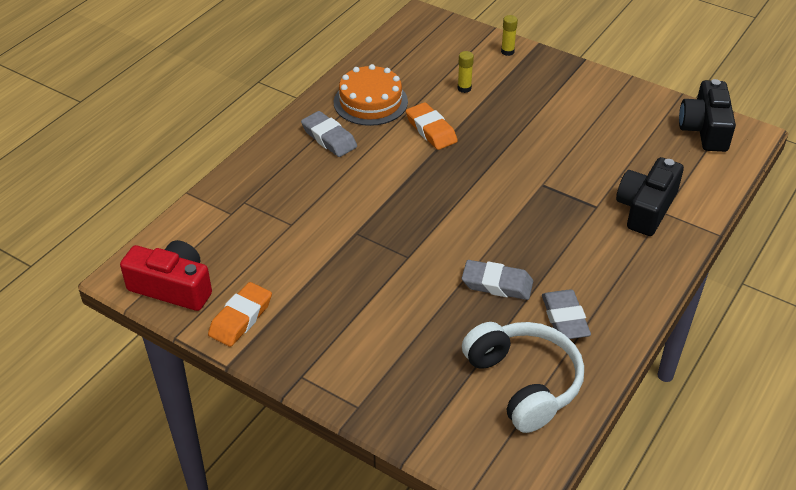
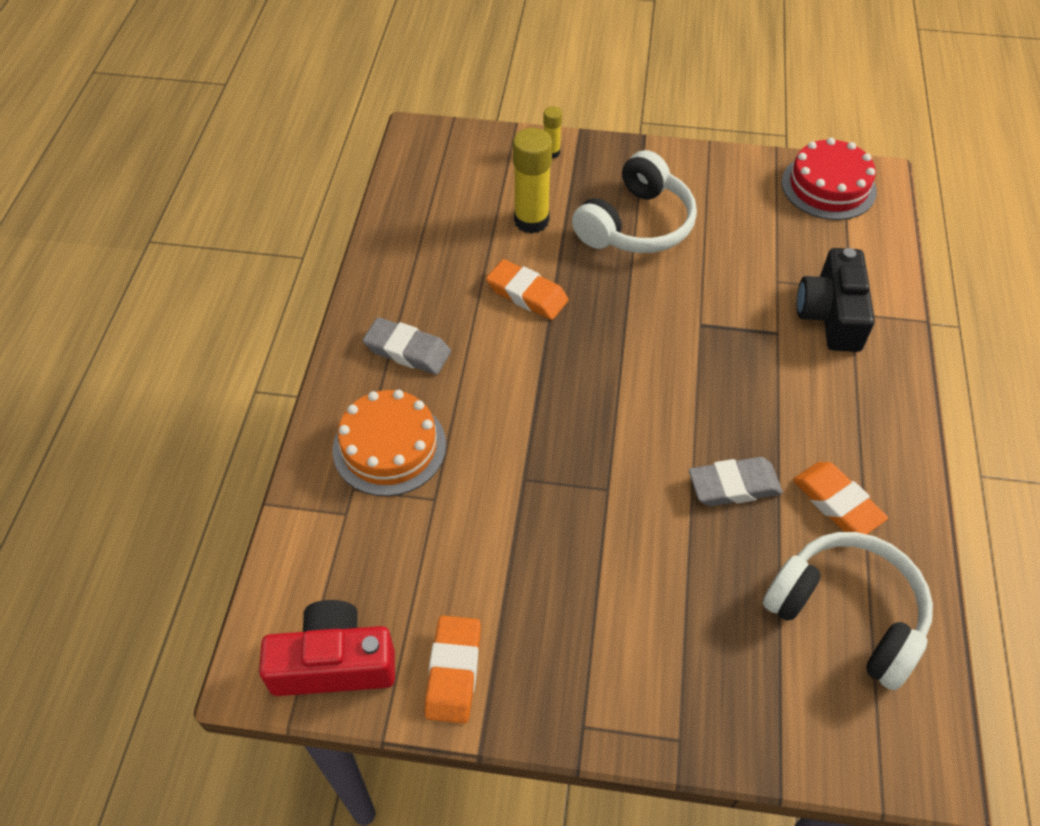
camera: 25 degrees left, 10 degrees up
orange cake [334,64,408,126] -> orange cake moved to [333,390,446,496]
yellow glue stick [458,51,474,93] -> yellow glue stick [513,128,552,234], size x1.93
grey eraser [542,289,591,339] -> orange eraser [793,462,888,534]
black camera [679,79,736,152] -> red cake [782,138,877,220]
none -> white headphones [572,150,697,253]

